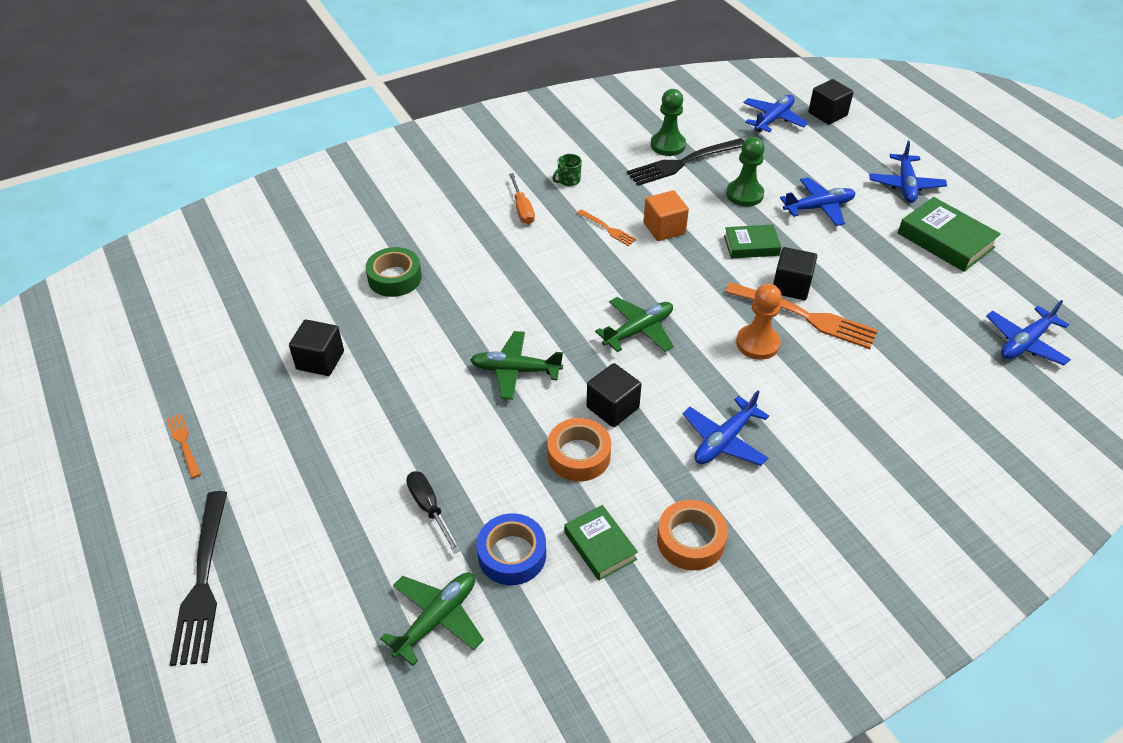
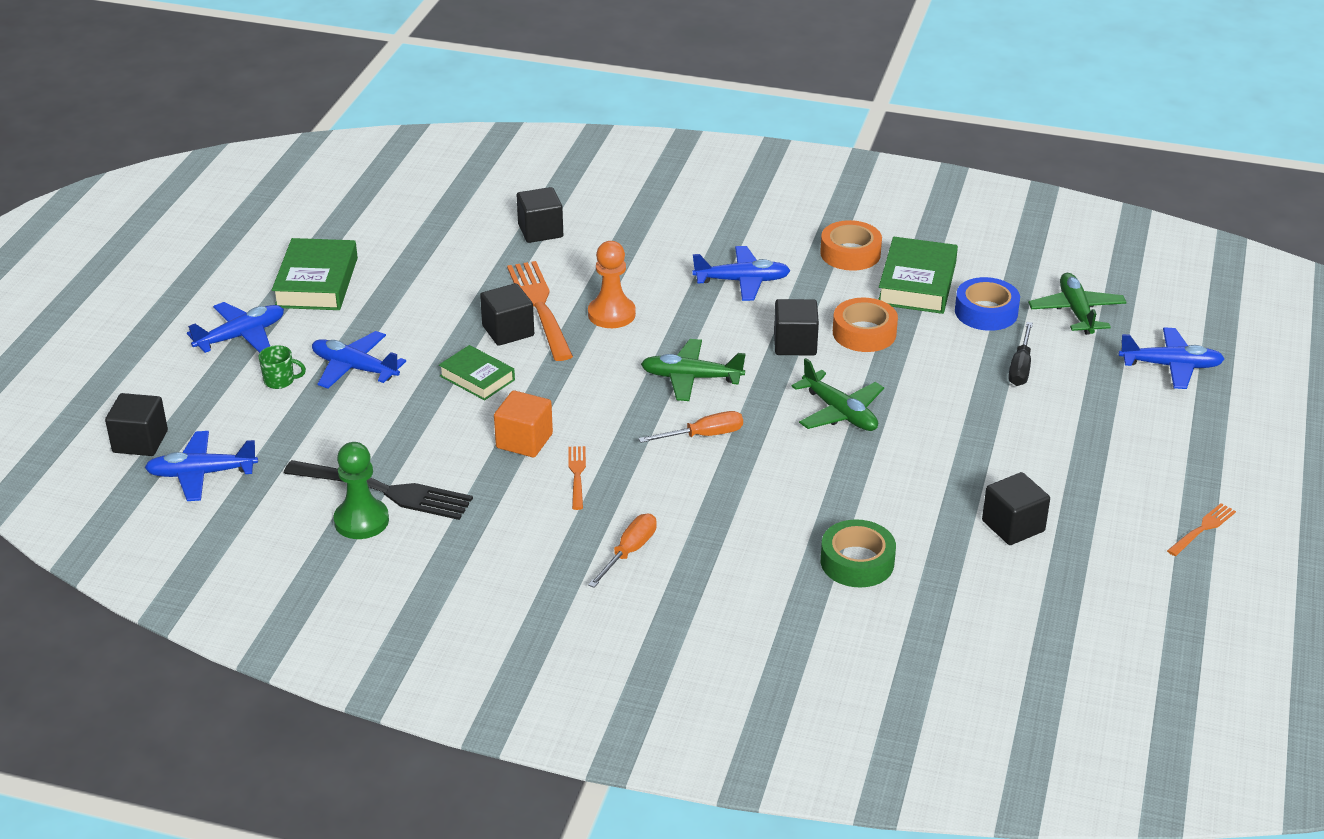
camera: 135 degrees left, 10 degrees down
orange fork [166,413,201,478] -> orange fork turned 150 degrees counterclockwise [1167,503,1236,556]
black fork [169,491,227,666] -> none
green plane [380,573,484,666] -> green plane turned 90 degrees clockwise [1028,273,1127,335]
green mug [553,154,582,186] -> green mug moved to [258,345,306,389]
green book [564,505,638,581] -> green book [878,237,958,314], size x1.59
green pawn [726,137,765,206] -> none
blue plane [986,300,1071,365] -> blue plane moved to [1119,327,1224,389]
none -> black cube [517,187,563,243]
none -> orange screwdriver [638,411,743,443]

